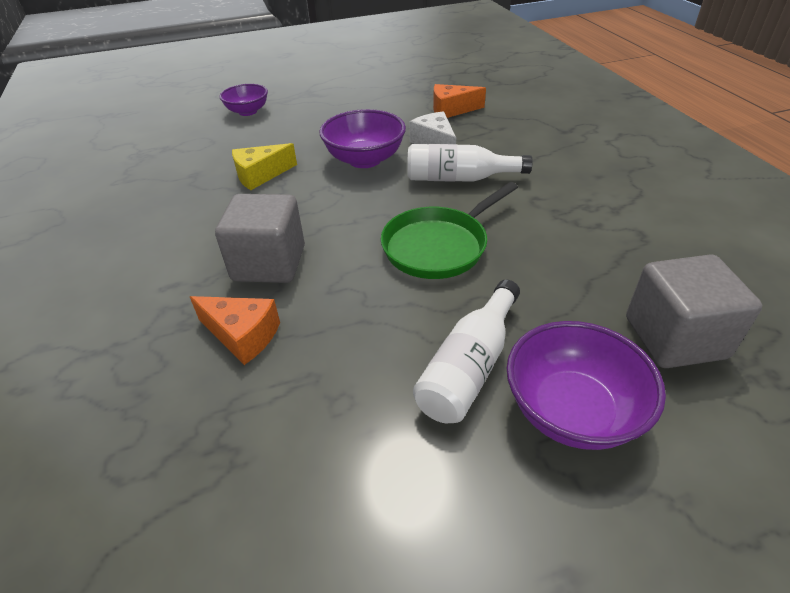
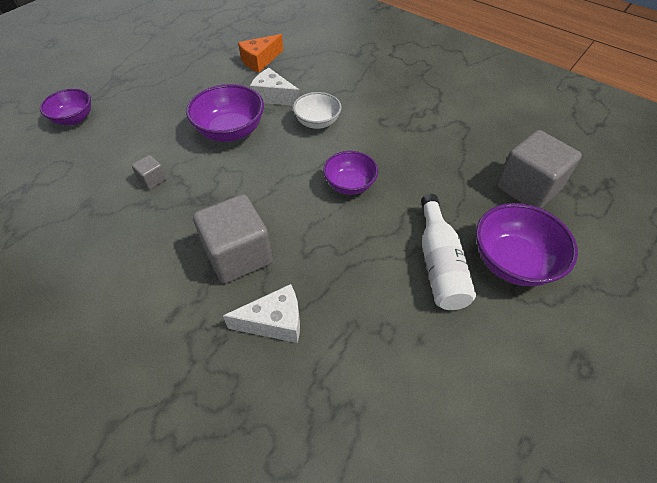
camera: 35 degrees left, 10 degrees up
orange cheese [190,296,280,365] -> white cheese [223,284,300,343]
yellow cheese [232,143,297,190] -> grey cube [131,155,167,190]
green pan [381,182,518,279] -> purple bowl [323,151,378,195]
white bottle [407,144,533,182] -> white bowl [293,92,341,129]

